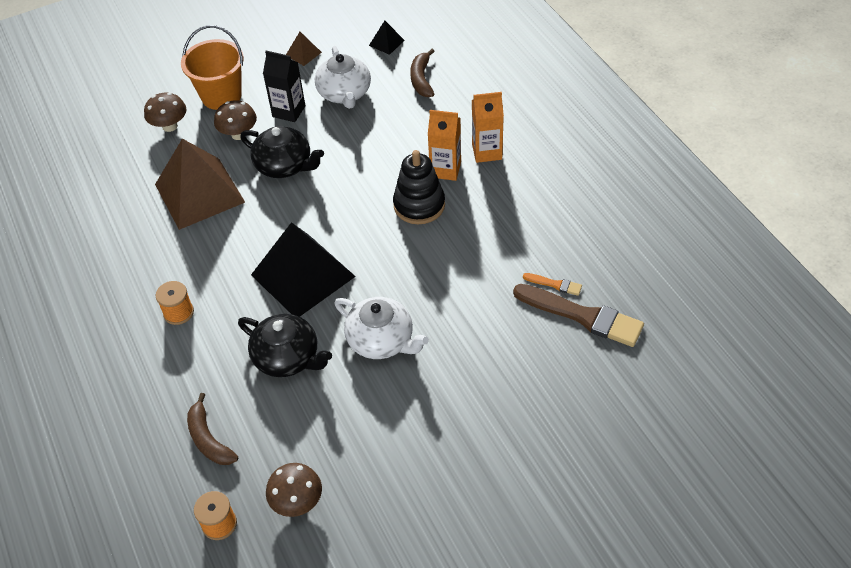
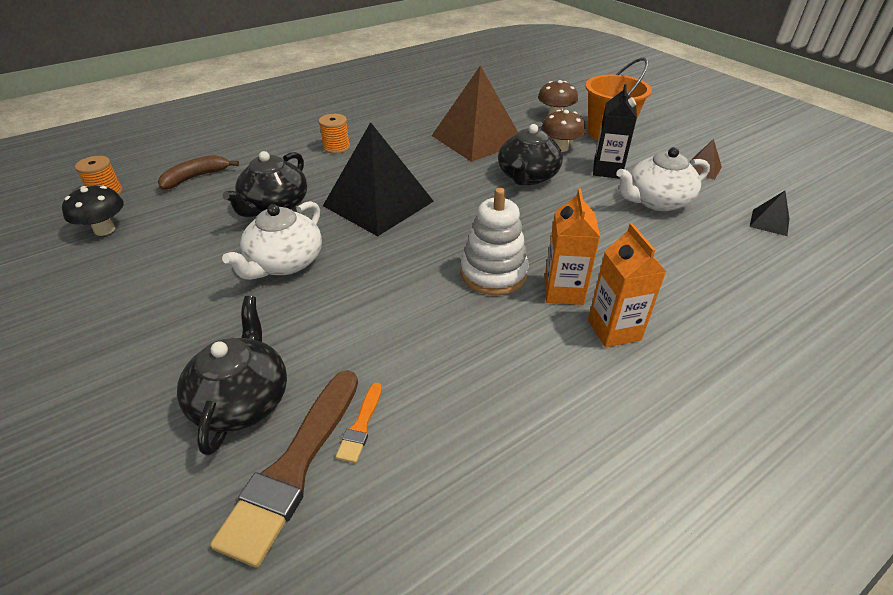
camera: 80 degrees right, 10 degrees down
brown mushroom [266,463,322,517] -> black mushroom [62,186,124,236]
black stacking toy [393,150,445,224] -> white stacking toy [461,188,529,295]
brown banana [410,49,435,97] -> none
none -> black teapot [177,296,287,456]

